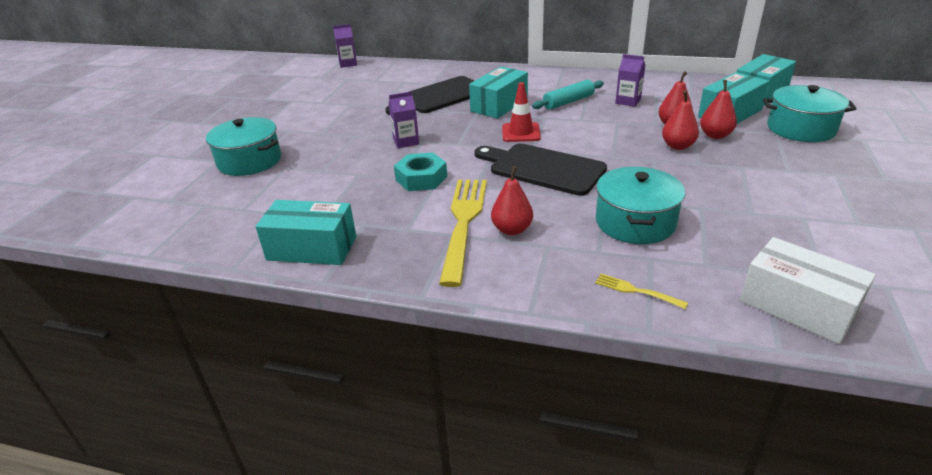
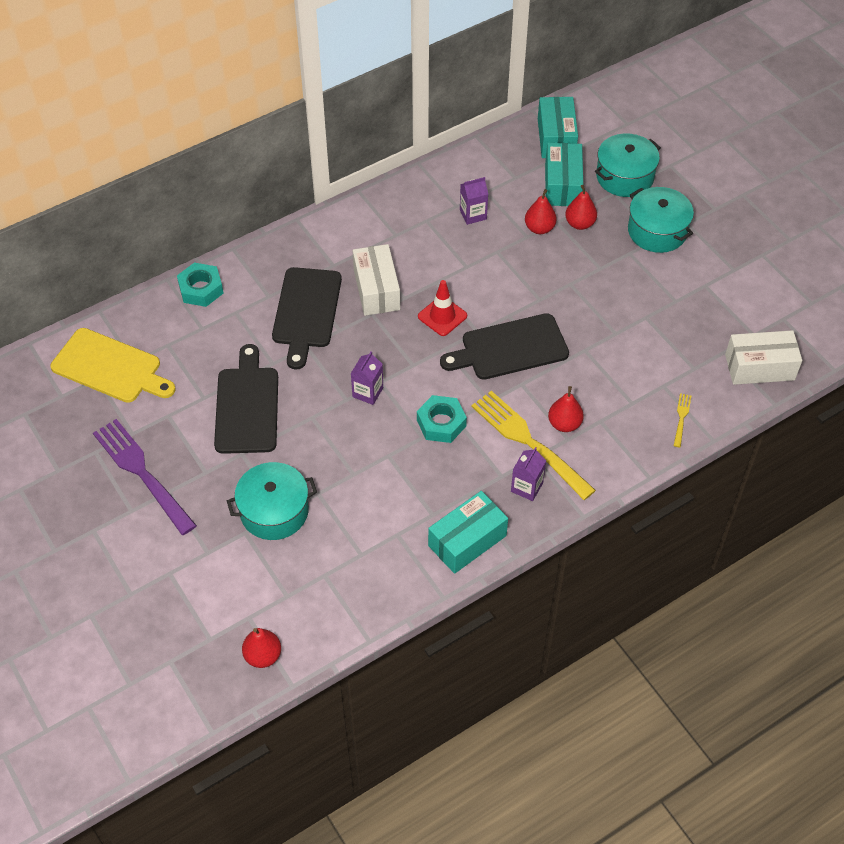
camera: 50 degrees left, 20 degrees up
purple carton [333,24,357,68] -> purple carton moved to [511,447,546,501]
turquoise box [469,66,528,119] -> white box [353,244,400,316]
turquoise rolling pin [532,80,604,110] -> none
yellow fork [595,274,688,309] -> yellow fork turned 120 degrees clockwise [674,393,691,447]
turquoise pot [596,167,685,244] -> turquoise pot moved to [628,187,694,253]
red pear [662,90,699,150] -> red pear moved to [242,628,281,668]
none -> yellow cutting board [50,328,175,403]
none -> purple fork [93,419,197,535]
none -> turquoise nut [177,263,224,307]
none -> black cutting board [214,344,278,454]

